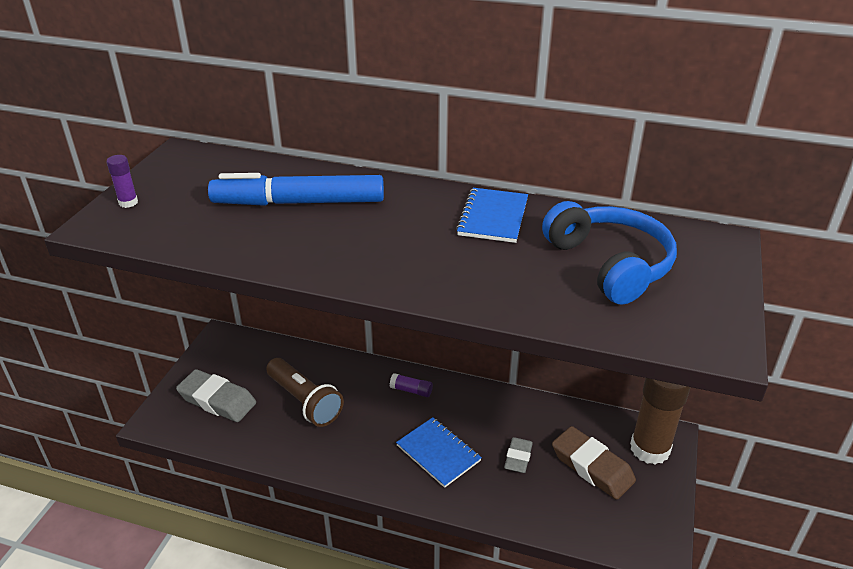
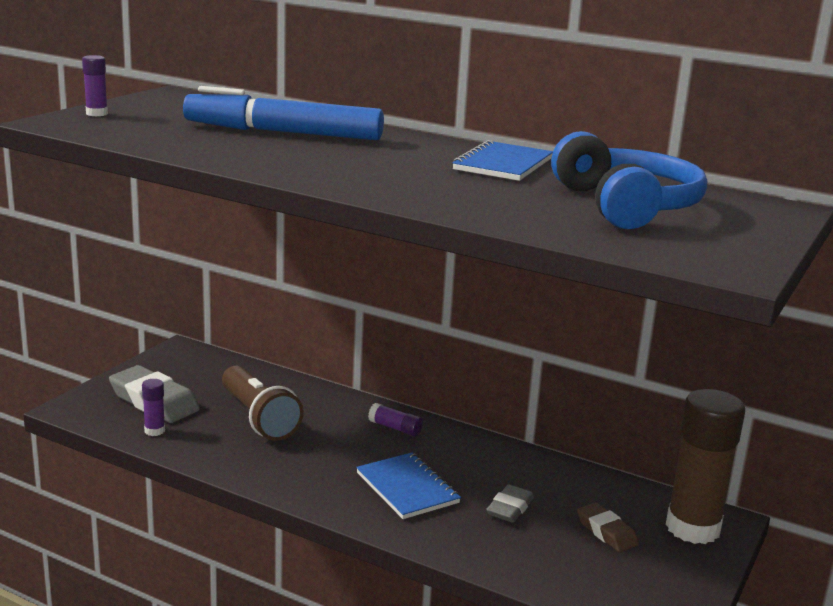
camera: 10 degrees right, 15 degrees down
brown eraser [552,426,636,500] -> brown eraser [577,502,639,552], size x0.59
none -> purple glue stick [142,379,165,436]

